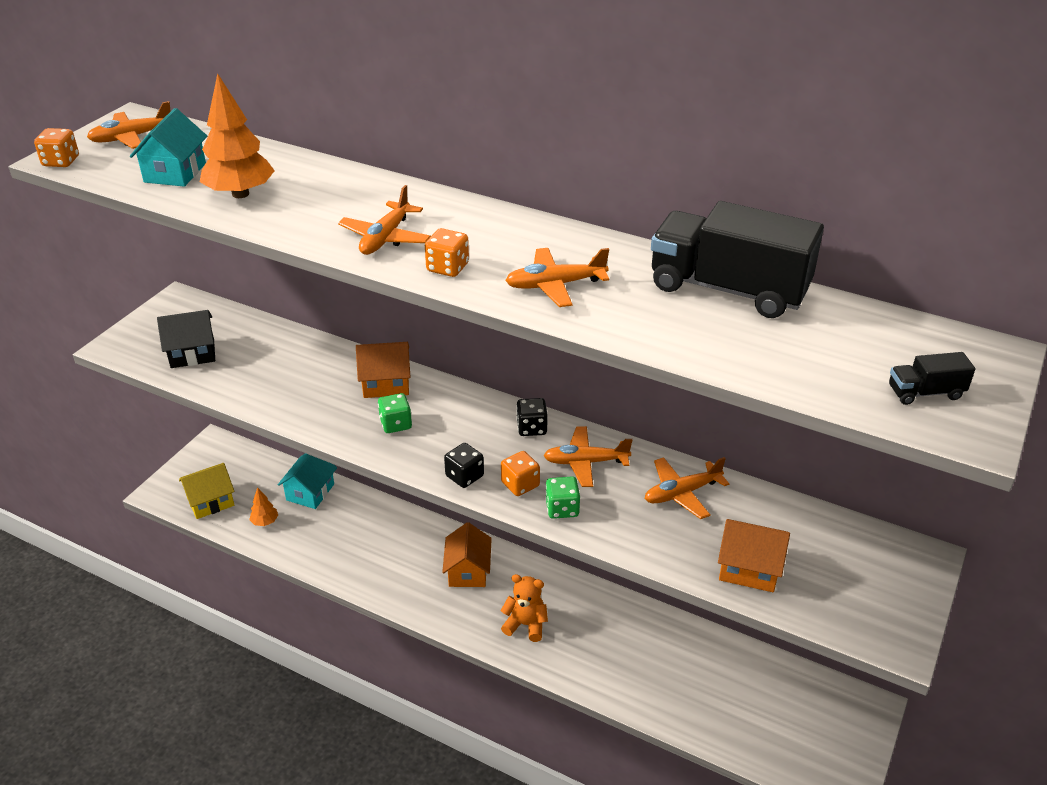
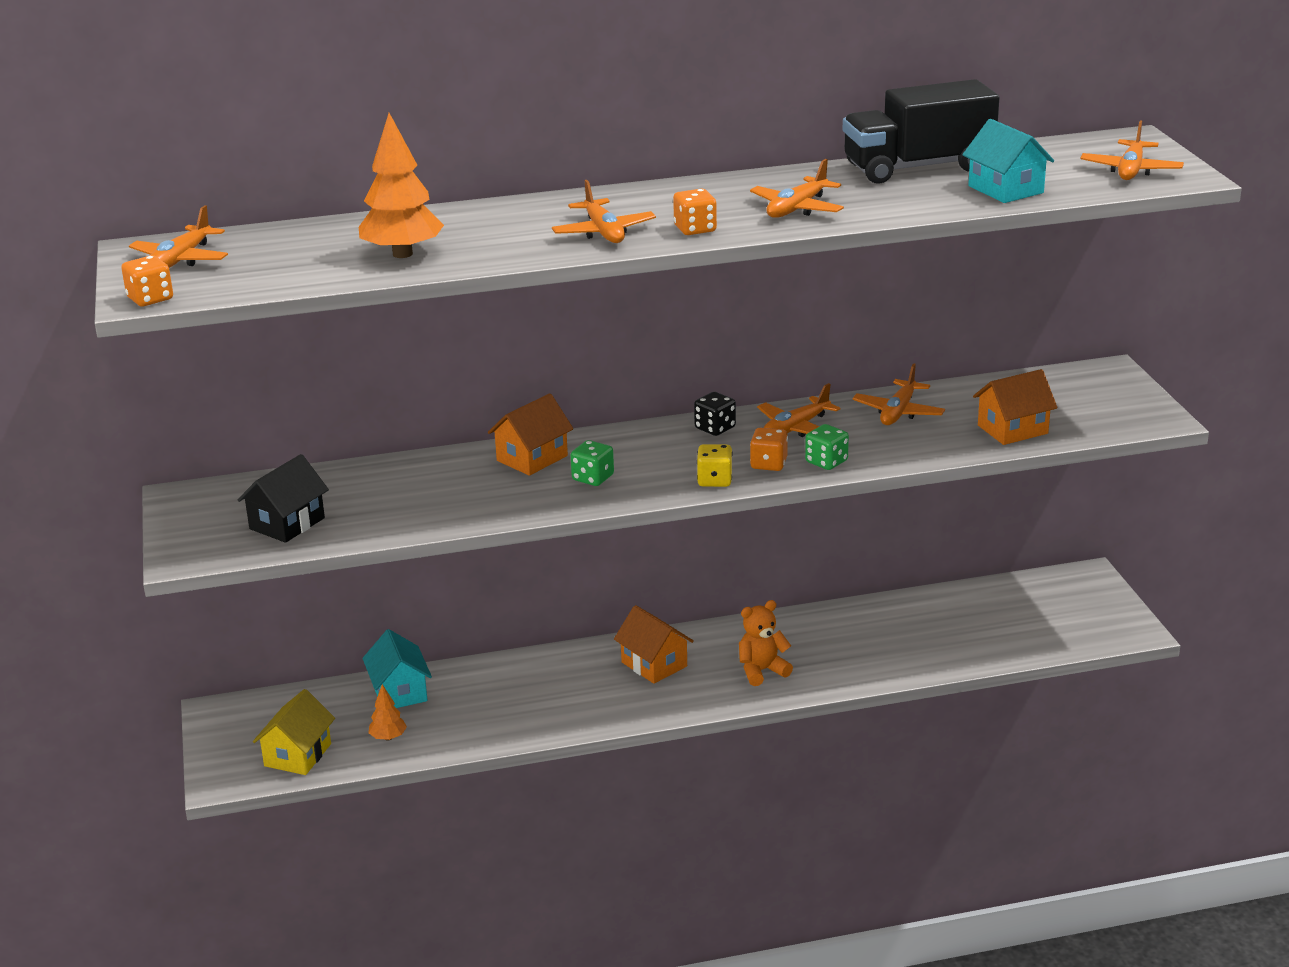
camera: 40 degrees left, 10 degrees down
turquoise house [130,108,207,187] -> turquoise house moved to [962,119,1054,203]
black dice [444,443,484,488] -> yellow dice [697,444,733,487]
black truck [889,352,975,405] -> orange plane [1080,121,1184,180]

